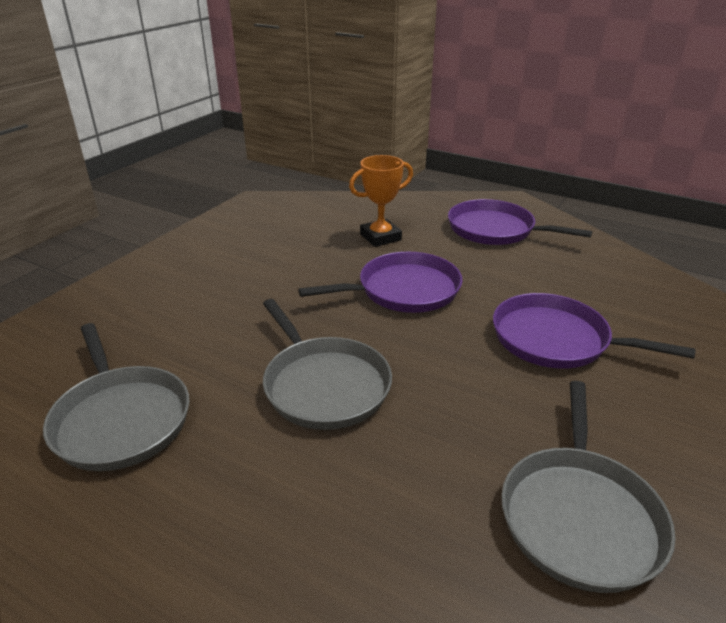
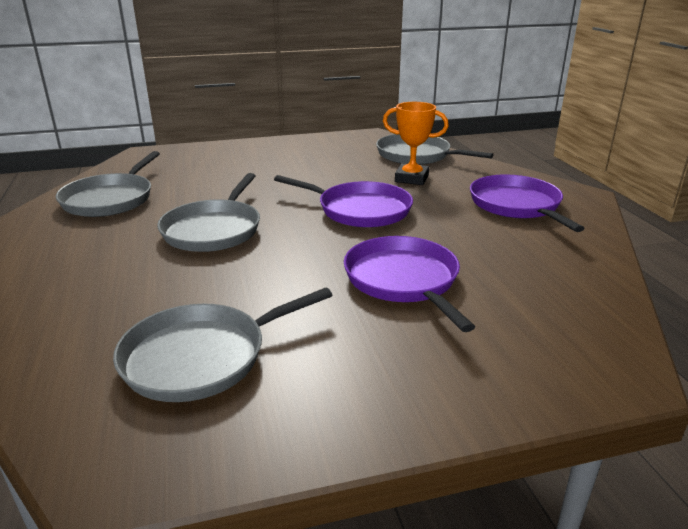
camera: 45 degrees right, 5 degrees down
none -> grey pan [376,134,494,165]

